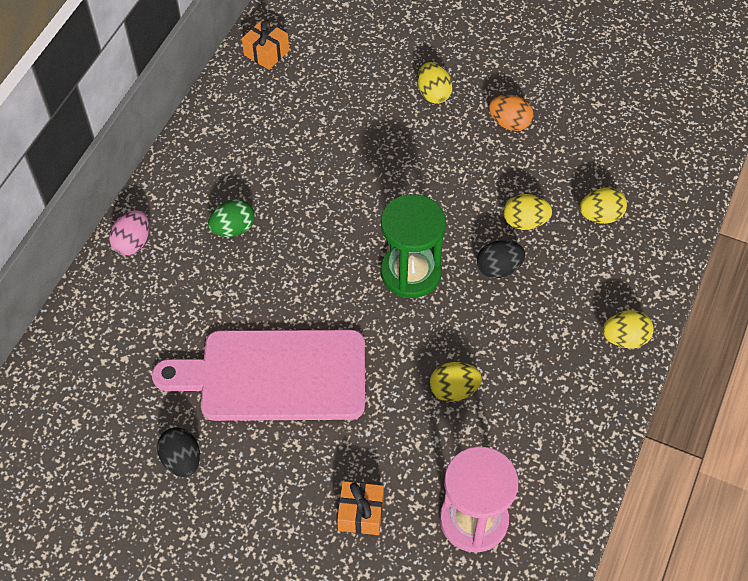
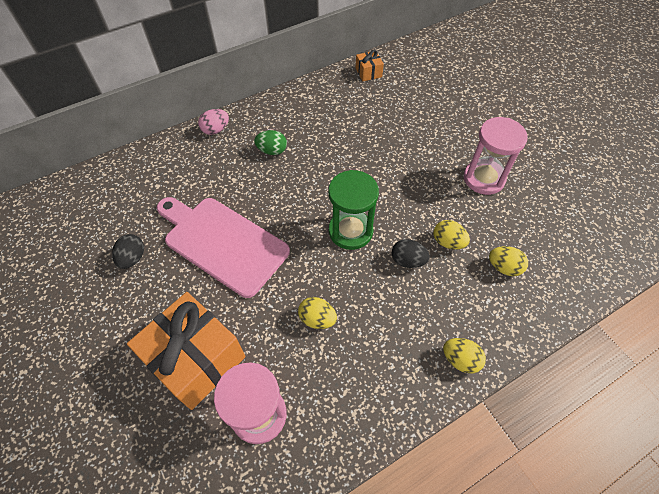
camera: 35 degrees right, 0 degrees up
orange gift [337,481,384,535] -> orange gift [127,292,245,410], size x2.27
yellow egg [418,62,453,104] -> none
orange egg [489,95,533,131] -> pink hourglass [464,117,528,195]

